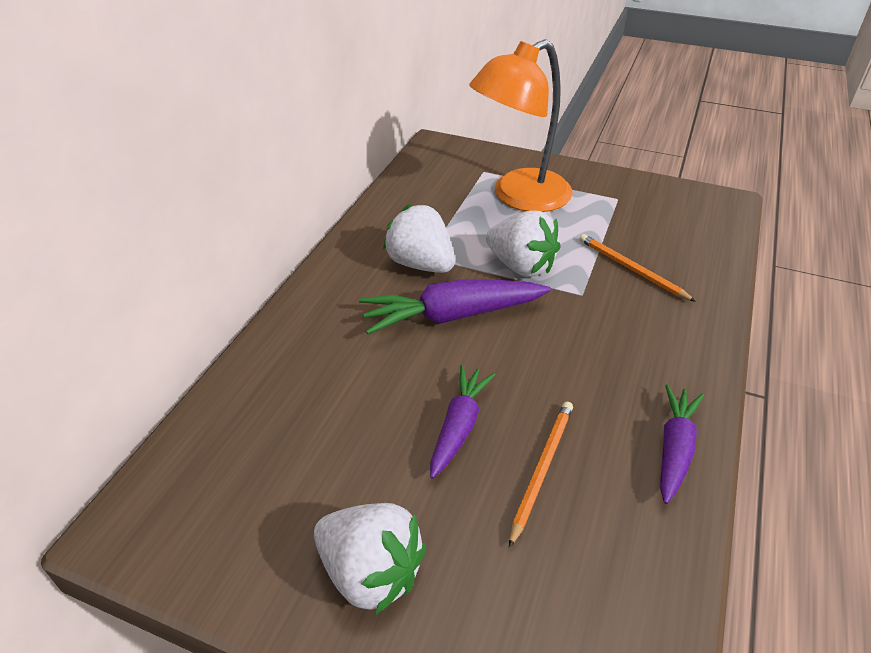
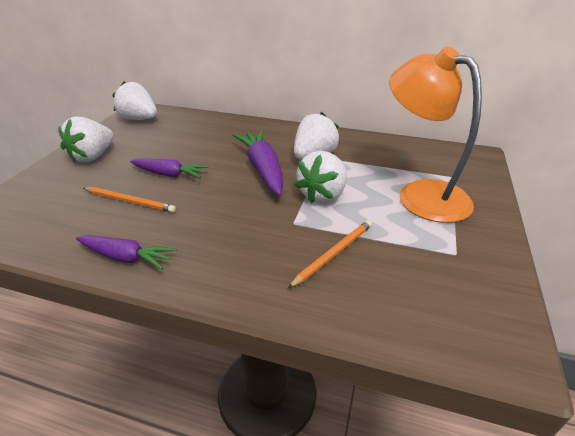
camera: 85 degrees right, 5 degrees down
none -> white strawberry [112,81,157,120]

